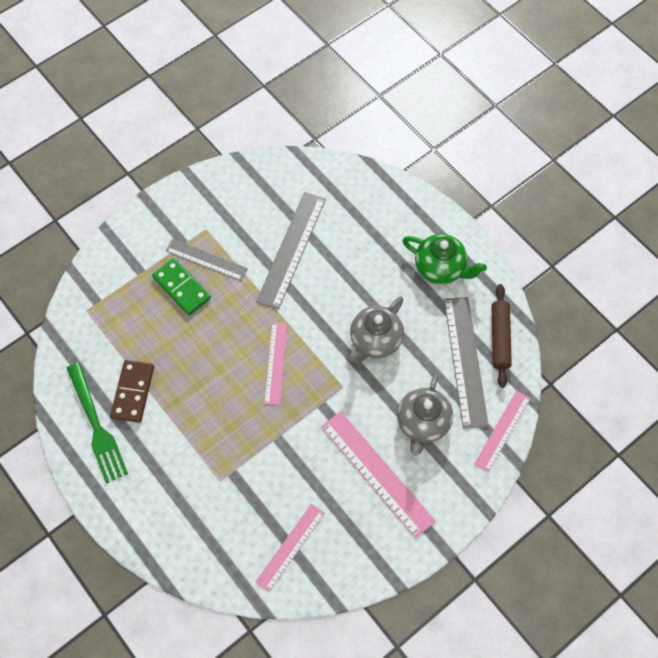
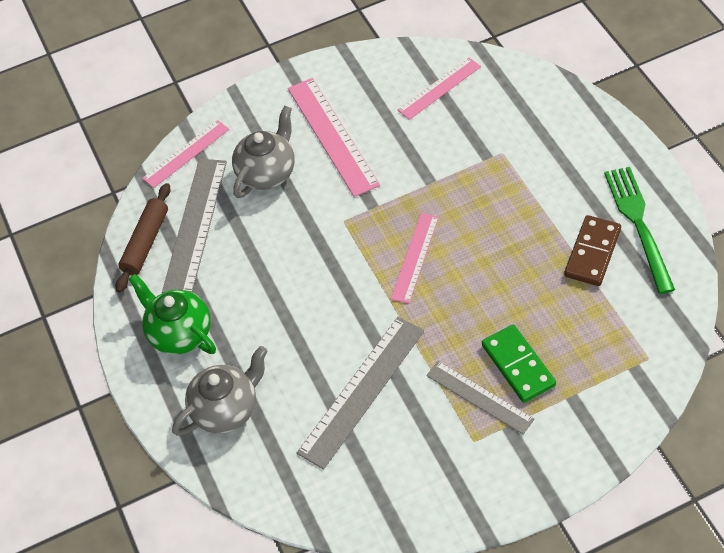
camera: 160 degrees left, 10 degrees down
grey teapot [348,296,404,364] -> grey teapot moved to [172,346,267,436]

